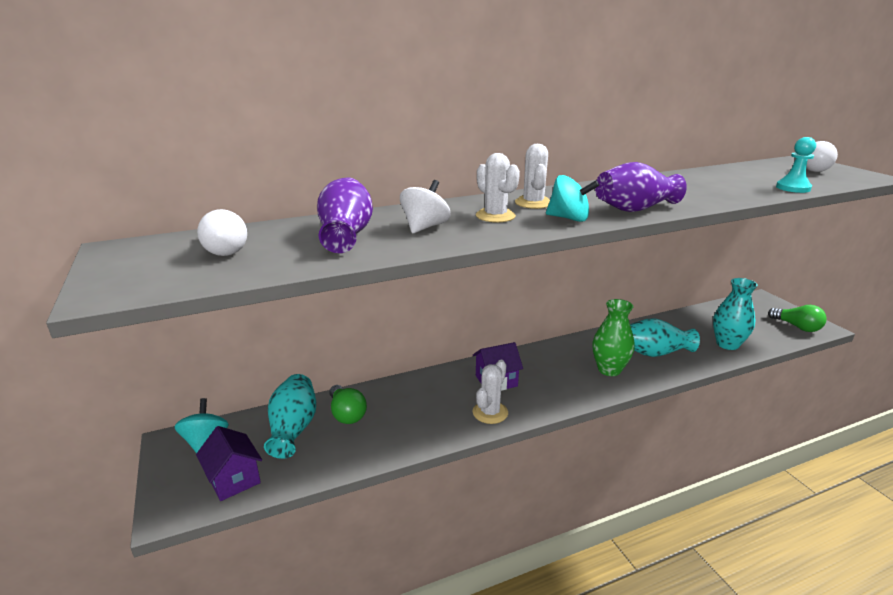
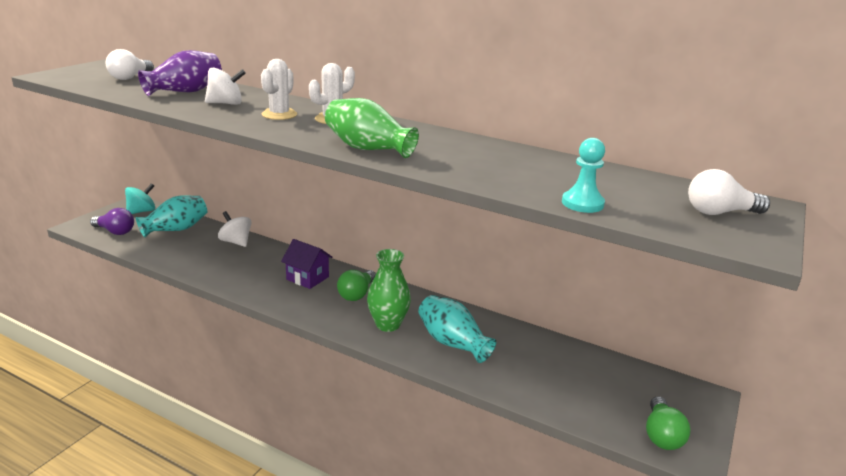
camera: 50 degrees right, 0 degrees up
purple house [196,426,262,501] -> purple light bulb [90,208,134,235]
green light bulb [329,385,367,424] -> green light bulb moved to [337,270,376,301]
white cactus [472,360,508,424] -> none
turquoise spinning top [546,175,599,222] -> none
purple vase [595,162,687,212] -> green vase [325,98,419,158]
turquoise vase [713,278,758,350] -> none
none -> white spinning top [218,211,251,247]

